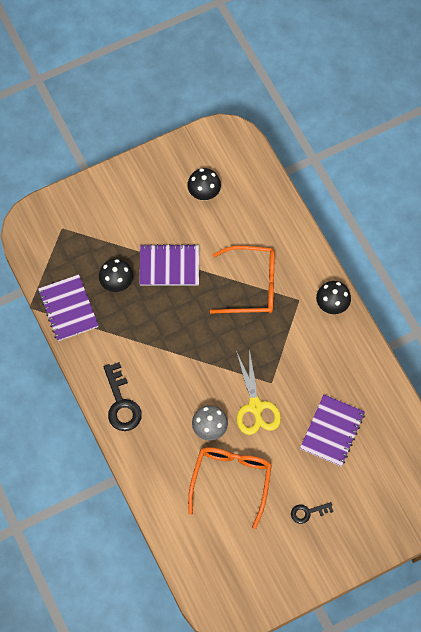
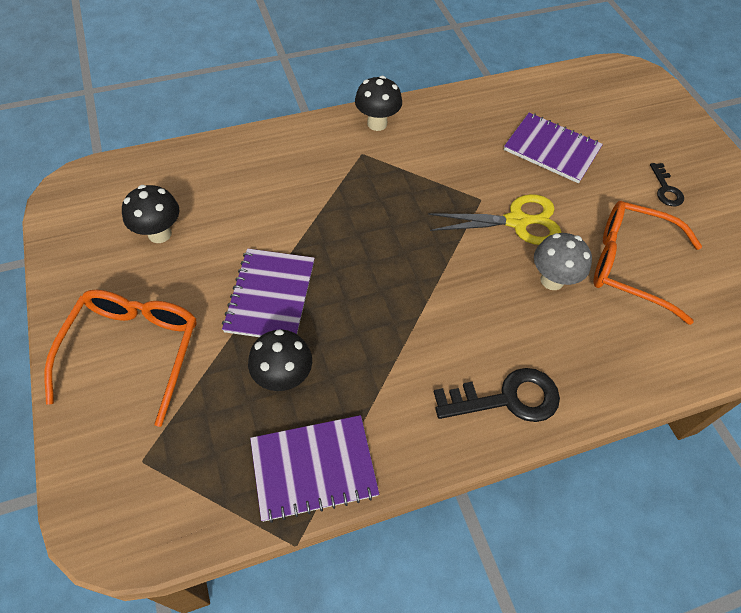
camera: 85 degrees left, 10 degrees down
orange glasses [210,246,275,313] -> orange glasses moved to [45,290,196,427]

